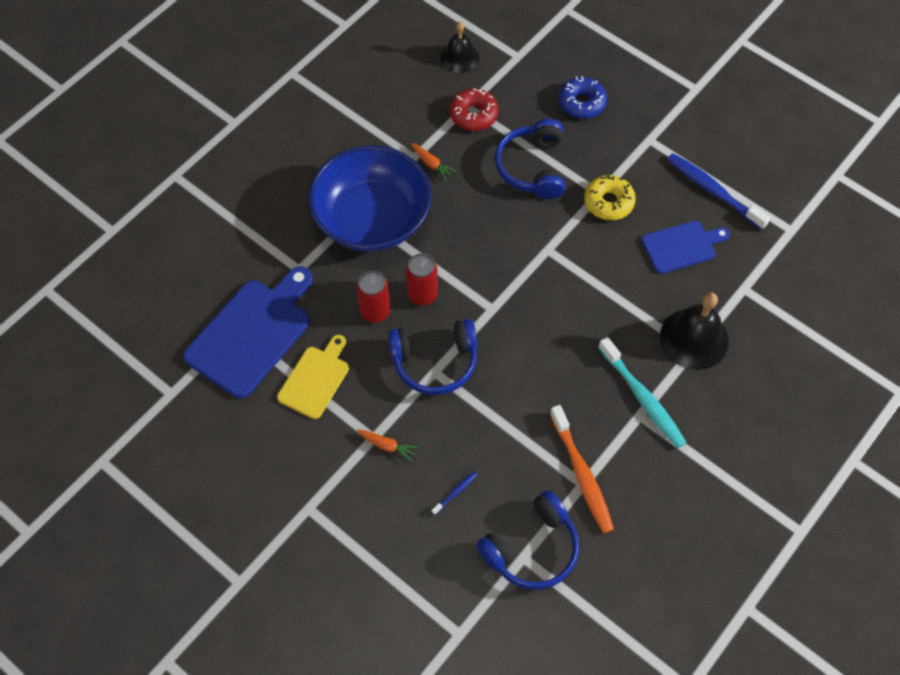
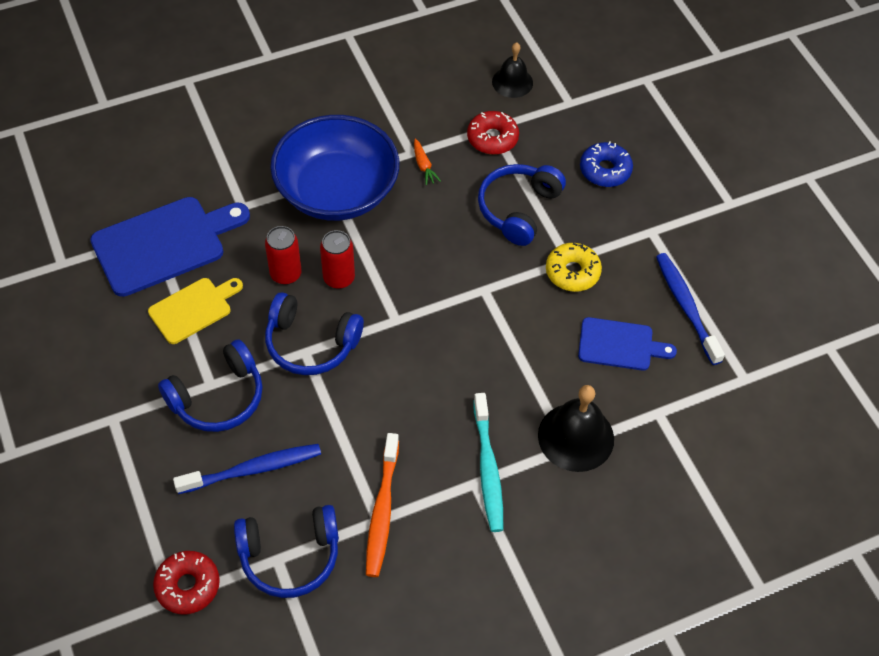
camera: 25 degrees right, 5 degrees down
orange carrot [357,430,418,462] -> blue headphones [158,339,263,432]
blue toothbrush [431,471,478,515] -> blue toothbrush [173,444,321,494], size x2.27
none -> red donut [153,551,220,614]

